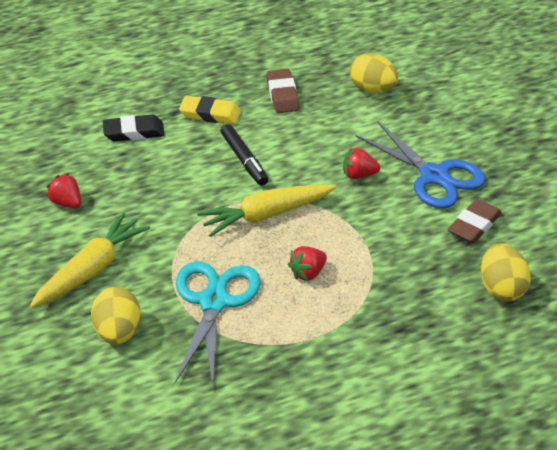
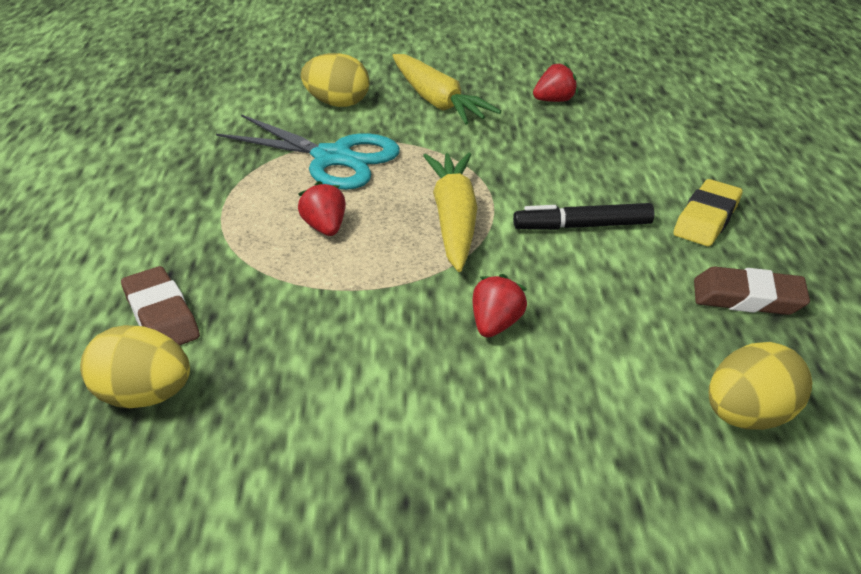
camera: 110 degrees right, 5 degrees down
black eraser [103,115,165,142] -> none
blue scissors [356,121,486,209] -> none
brown eraser [448,199,502,244] -> brown eraser moved to [121,266,200,346]

